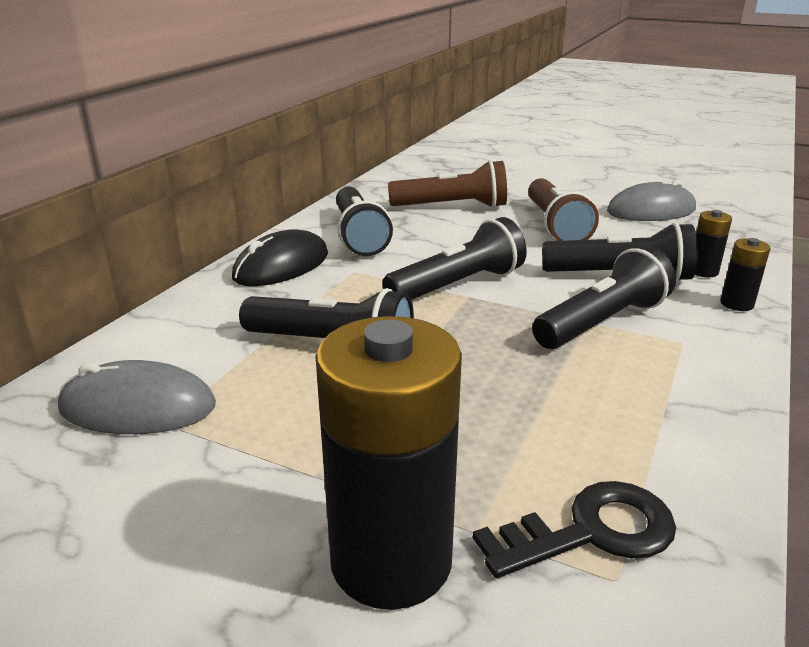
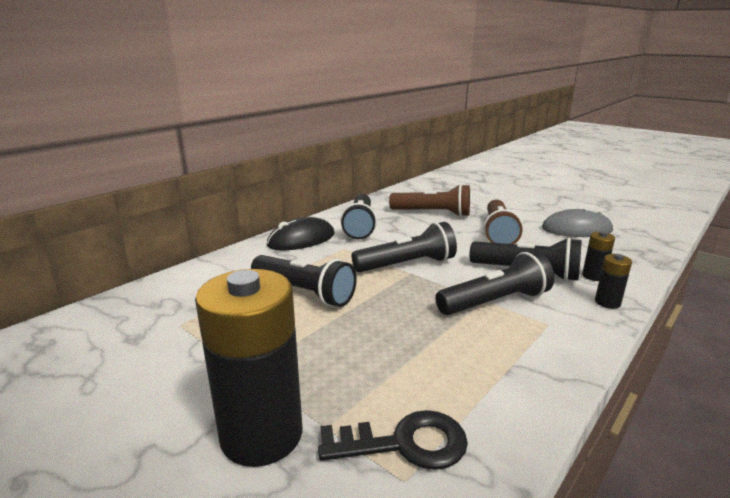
camera: 15 degrees right, 5 degrees down
grey mouse [58,360,216,434] -> none

